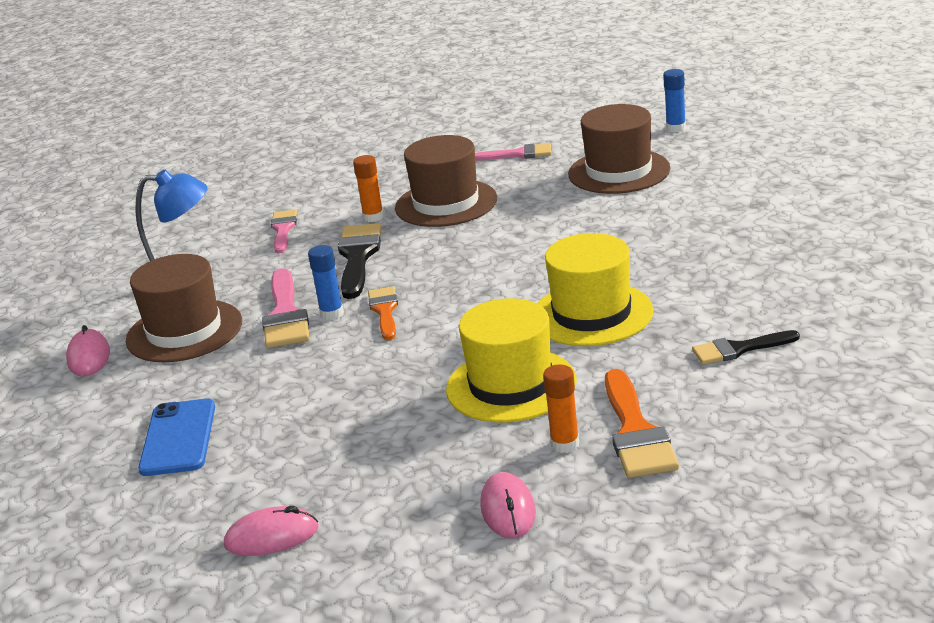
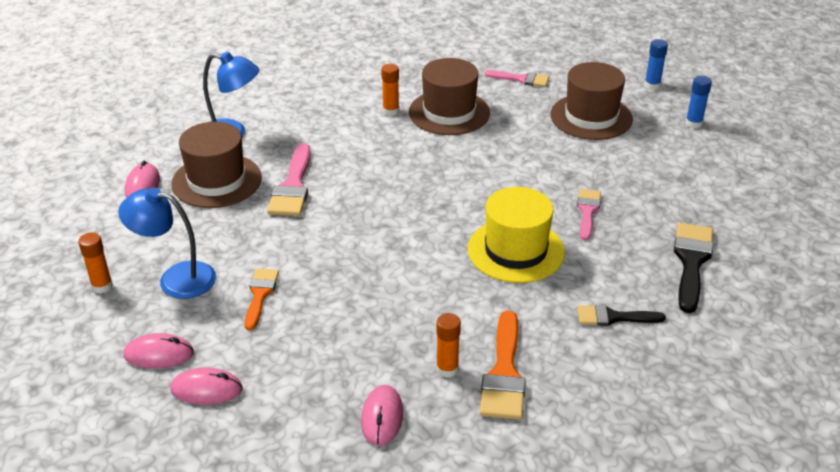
camera: 10 degrees right, 10 degrees up
blue phone [138,399,215,476] -> blue lamp [118,187,216,299]
pink brush [271,210,297,254] -> pink brush moved to [577,189,601,240]
blue glue stick [308,245,344,320] -> blue glue stick moved to [685,76,712,128]
black brush [338,223,382,299] -> black brush moved to [674,223,713,313]
orange brush [368,286,398,340] -> orange brush moved to [245,268,279,330]
yellow hat [446,298,577,422] -> none
none -> orange glue stick [78,232,113,293]
none -> pink mouse [123,333,194,368]

